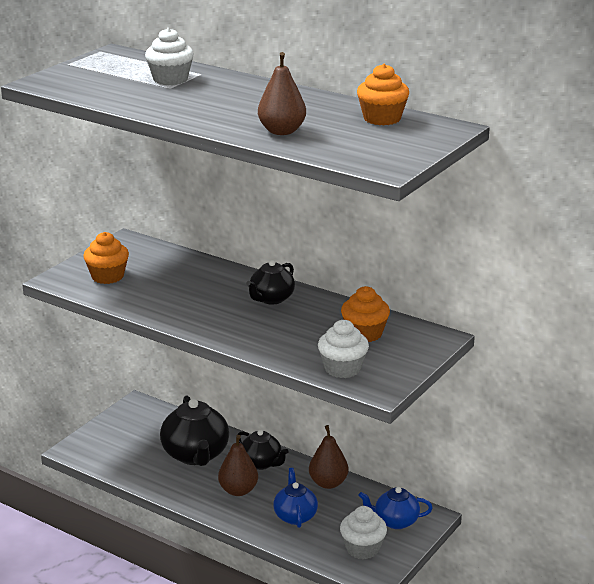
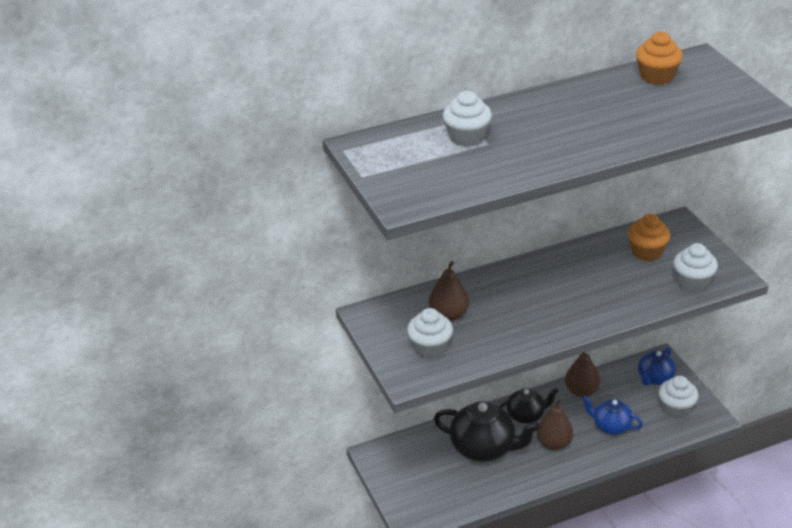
camera: 55 degrees left, 10 degrees up
orange cupcake [83,232,129,284] -> white cupcake [407,308,453,359]
black teapot [246,260,295,304] -> none
brown pear [258,52,306,135] -> brown pear moved to [429,261,469,321]

